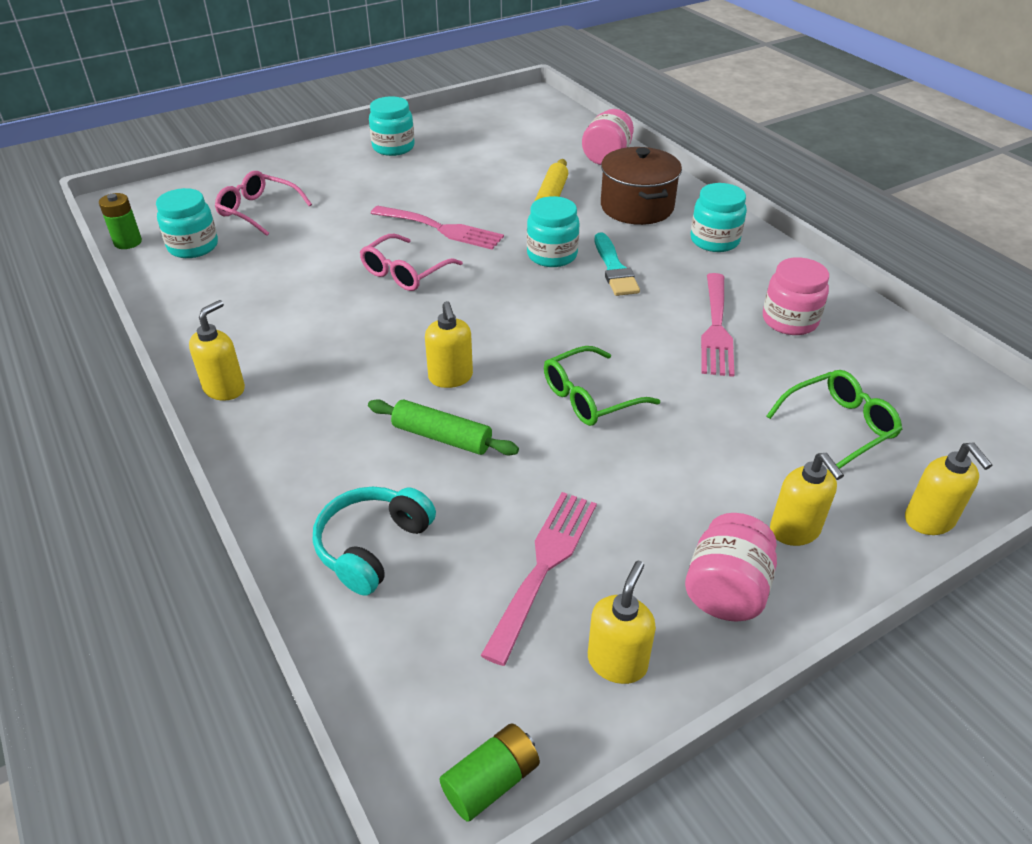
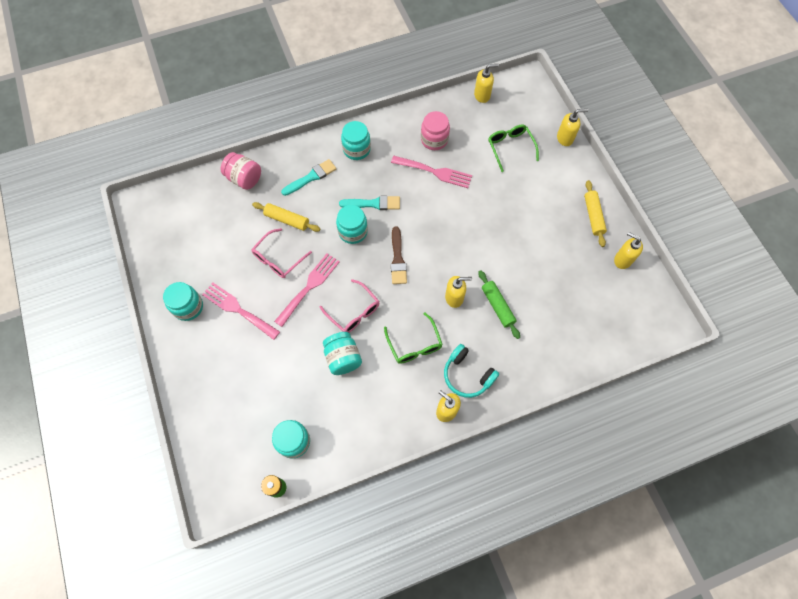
camera: 80 degrees left, 25 degrees up
pink glasses [215,171,312,236] -> pink glasses moved to [251,228,312,278]
turquoise headphones [313,487,436,596] -> turquoise headphones moved to [444,344,499,398]
green rolling pin [368,399,519,456] -> green rolling pin turned 60 degrees counterclockwise [478,270,520,339]
green battery [440,723,540,822] -> none
pink fork [481,492,597,666] -> pink fork moved to [202,283,280,340]
green glasses [544,346,660,426] -> green glasses moved to [384,313,443,364]
brown pot [601,147,682,225] -> turquoise brush [281,159,336,196]
pink jar [685,513,777,622] -> yellow rolling pin [584,180,607,247]
yellow soap dispenser [770,453,844,546] -> yellow soap dispenser moved to [474,64,499,103]
none -> turquoise jar [323,332,362,375]
none -> brown brush [391,226,407,284]

